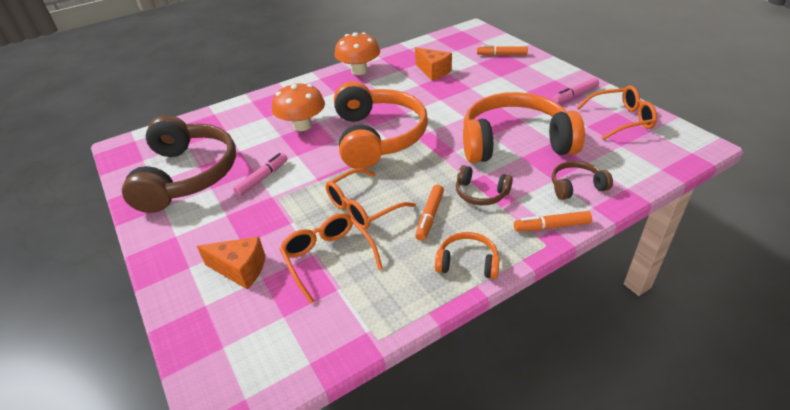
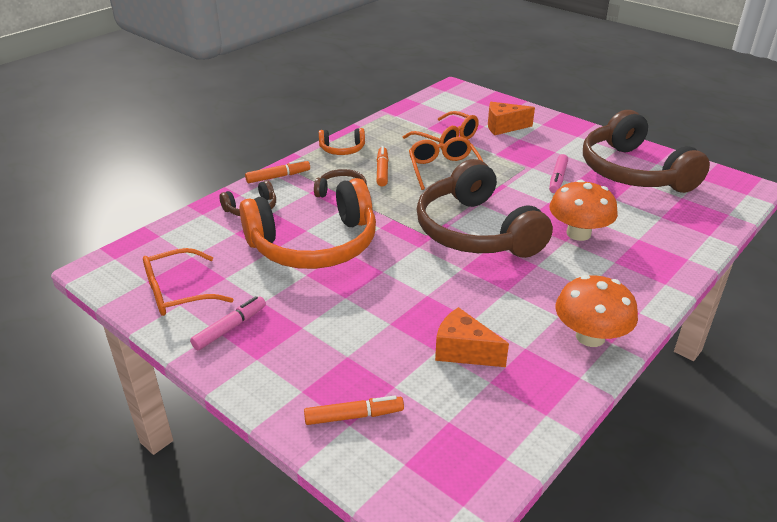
camera: 160 degrees right, 5 degrees down
orange glasses [326,168,416,229] -> orange glasses turned 45 degrees counterclockwise [409,137,483,190]
orange headphones [334,81,428,169] -> brown headphones [417,159,553,258]

